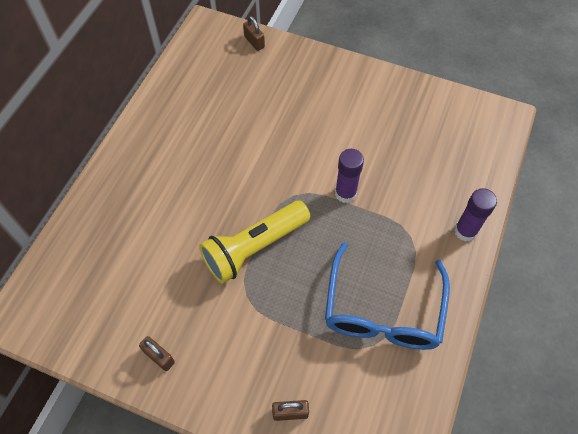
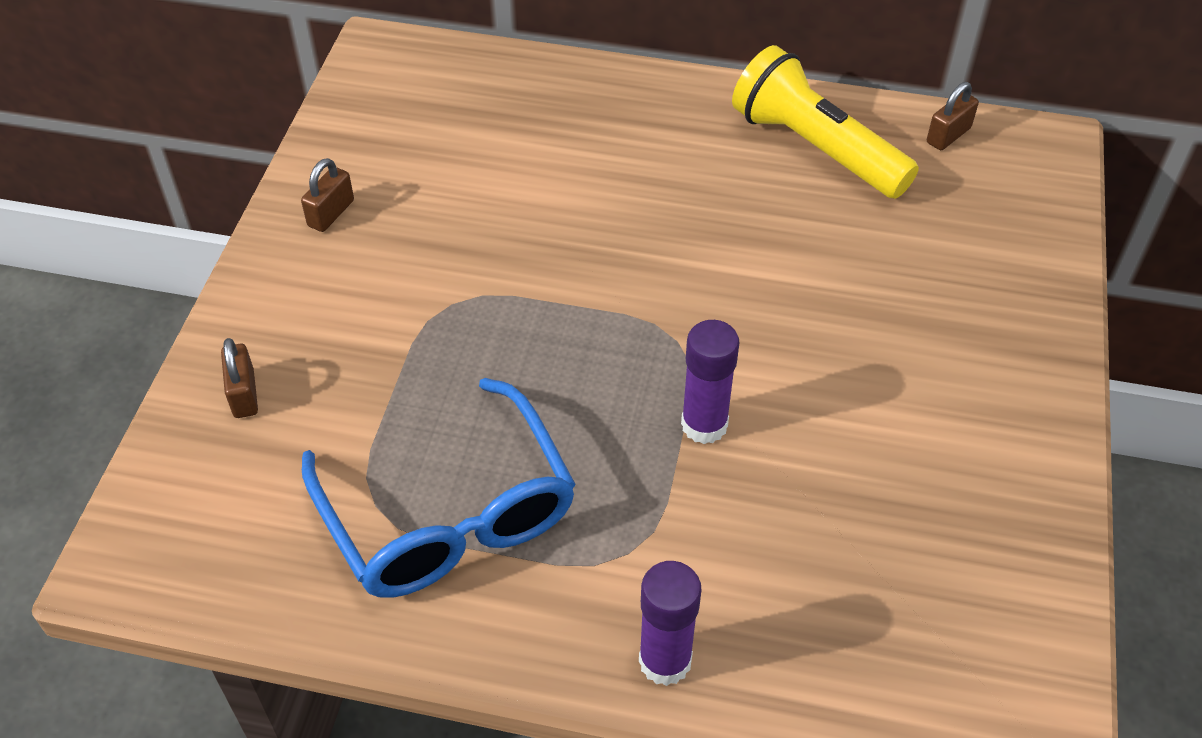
camera: 80 degrees right, 10 degrees down
yellow flashlight [199,201,310,284] -> yellow flashlight moved to [732,45,919,199]
brown padlock [243,16,265,51] -> brown padlock moved to [927,82,979,150]
blue glasses [325,242,450,350] -> blue glasses turned 120 degrees counterclockwise [302,378,576,598]

